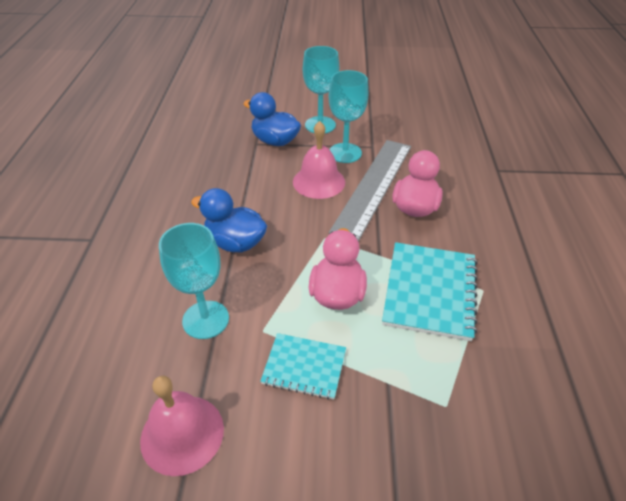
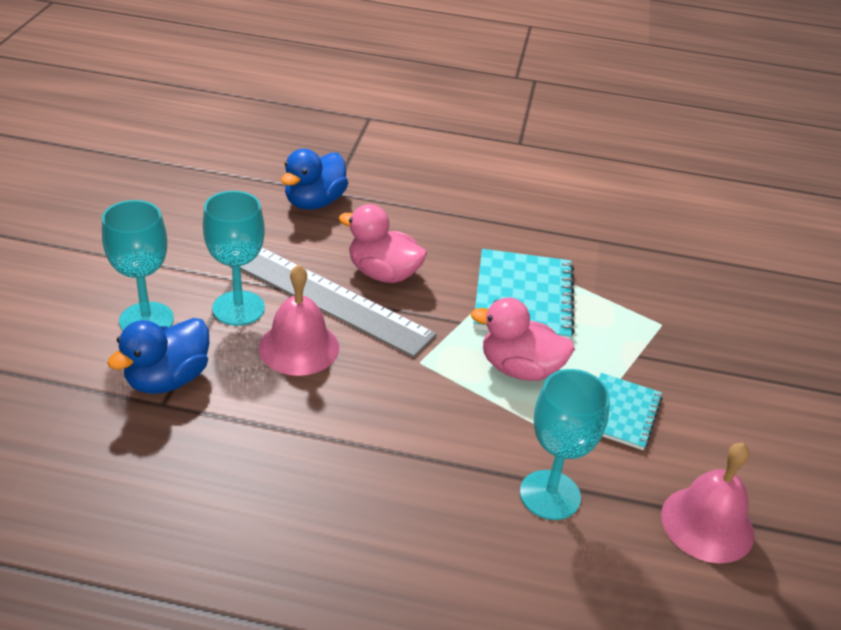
camera: 85 degrees left, 5 degrees down
blue duck [191,188,267,252] -> blue duck moved to [281,149,348,210]
turquoise notebook [382,242,477,341] -> turquoise notebook turned 75 degrees clockwise [473,249,575,339]

